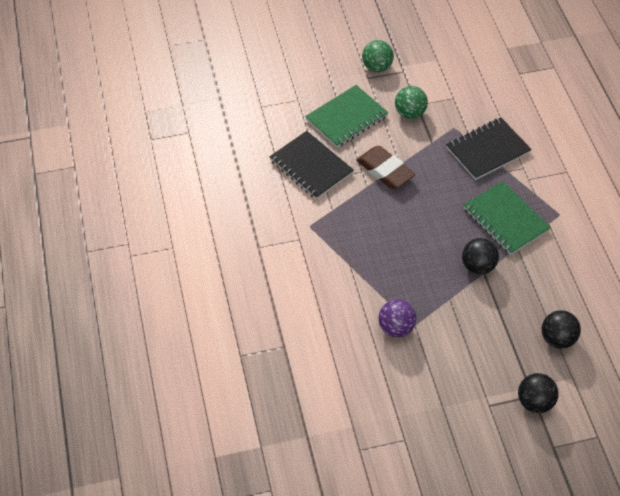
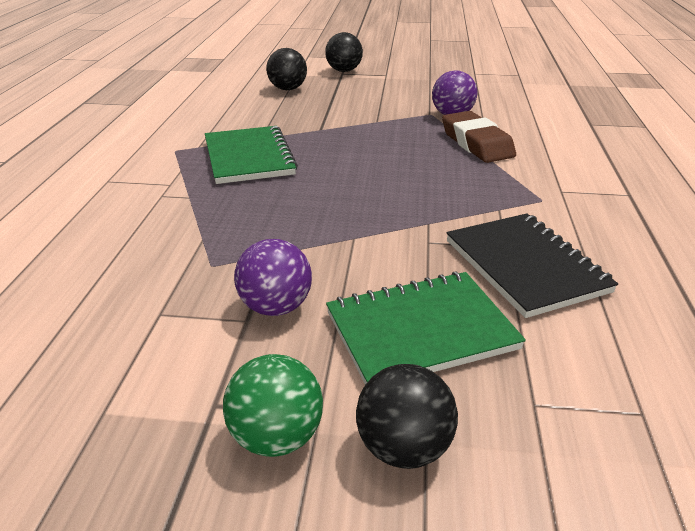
camera: 160 degrees left, 20 degrees down
brown eraser [356,146,415,189] -> brown eraser moved to [442,111,516,163]
green ball [395,86,428,119] -> purple ball [234,239,312,316]
black notebook [446,117,532,180] -> none
black ball [462,238,499,275] -> black ball moved to [356,364,458,469]

